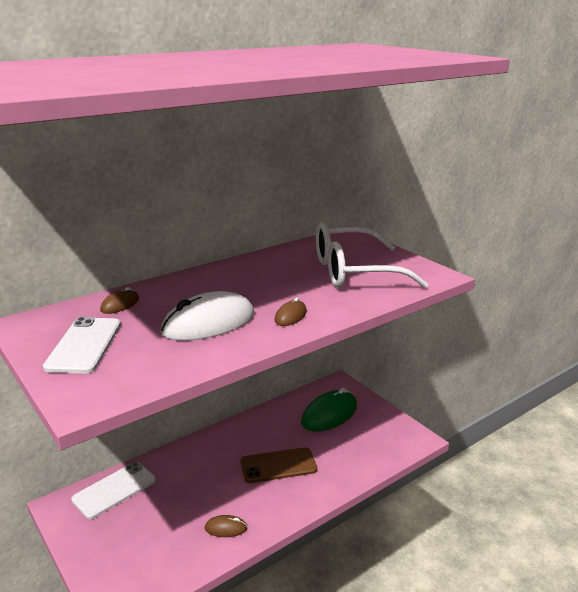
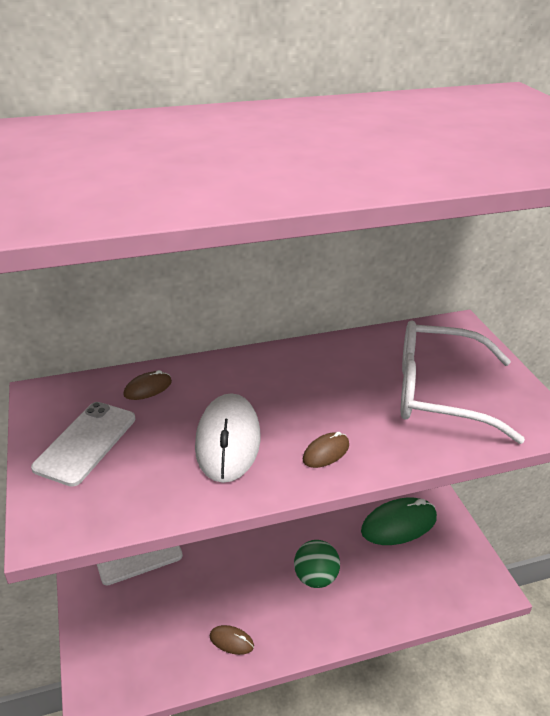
camera: 20 degrees right, 10 degrees up
white mouse [161,291,254,341] -> white mouse turned 75 degrees counterclockwise [195,393,261,483]
brown phone [241,447,317,483] -> green ball [294,540,340,588]

